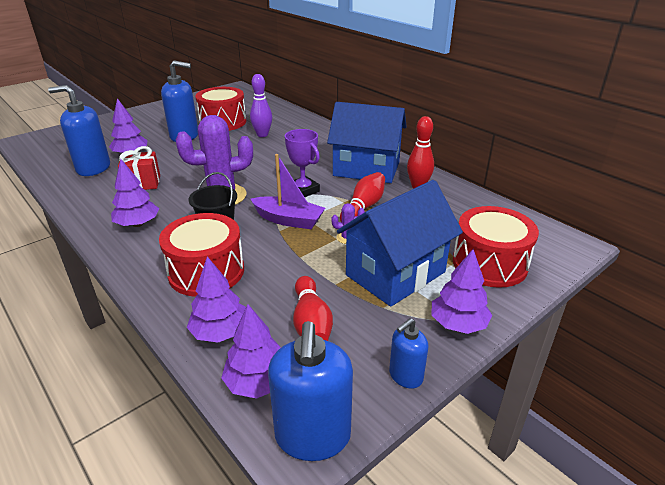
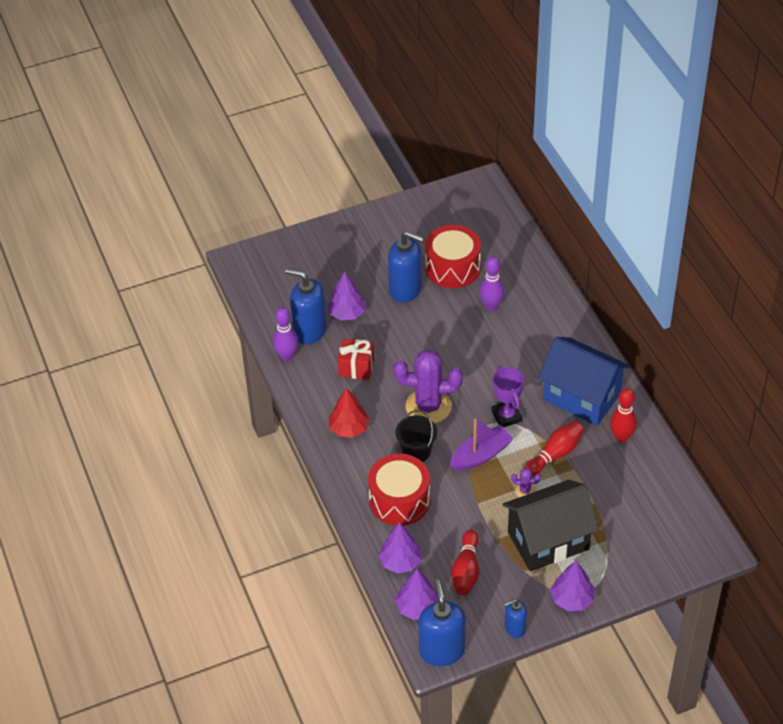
camera: 20 degrees right, 15 degrees up
purple tree [111,159,159,227] -> red tree [329,388,370,438]
purple boat [251,154,325,229] -> purple boat turned 75 degrees counterclockwise [450,418,514,471]
blue soap dispenser [268,321,353,461] -> blue soap dispenser turned 150 degrees clockwise [419,579,466,666]
blue house [337,180,463,307] -> black house [502,480,599,571]
red drum [453,206,539,288] -> none
none -> purple bowling pin [273,307,299,361]

